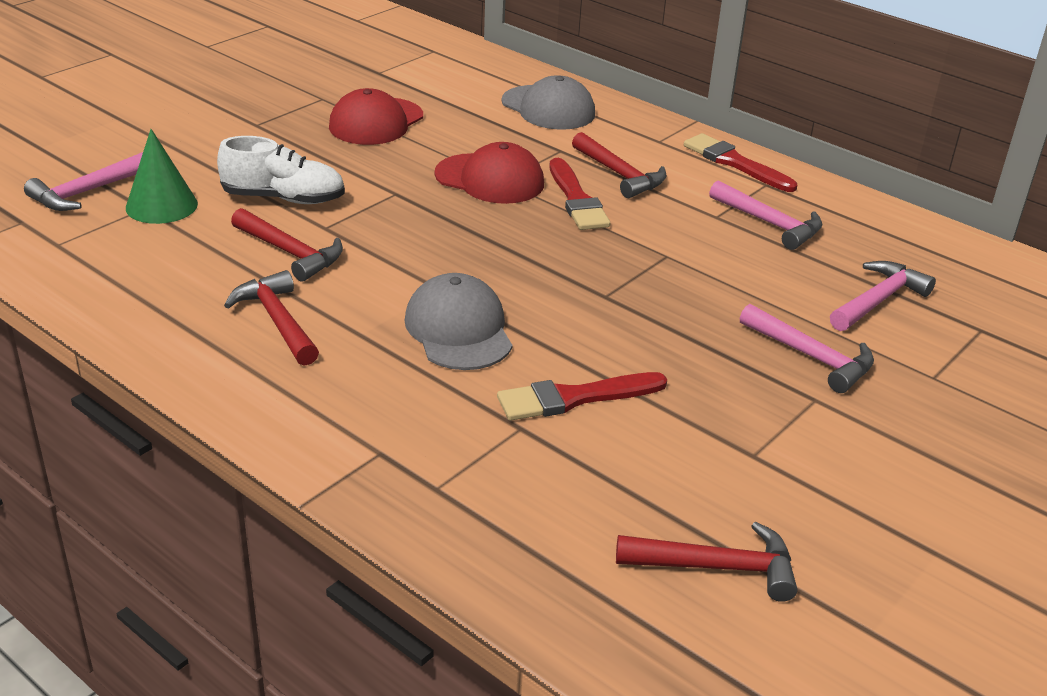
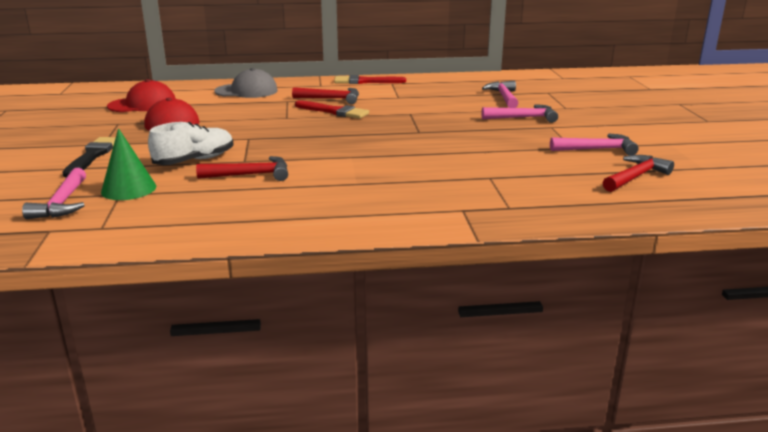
camera: 45 degrees left, 10 degrees down
red hammer [224,270,319,366] -> none
grey cap [404,273,512,370] -> none
red cap [435,142,544,204] -> red cap moved to [107,79,176,112]
red brush [497,372,667,421] -> none
pink hammer [709,180,822,250] -> pink hammer moved to [550,134,639,156]
none -> black brush [62,137,116,177]

